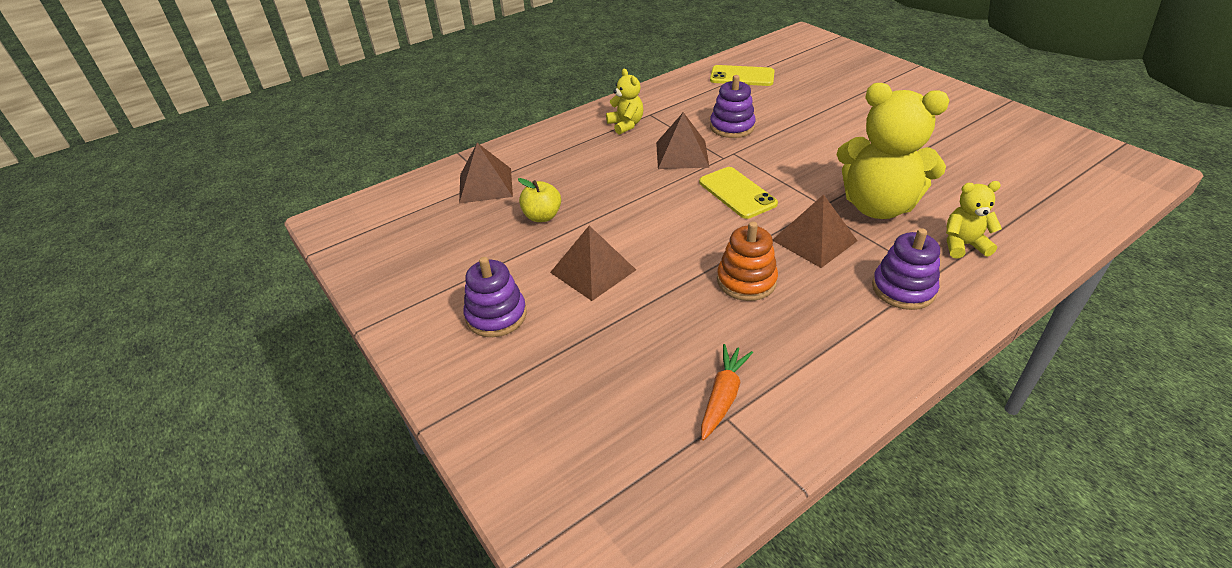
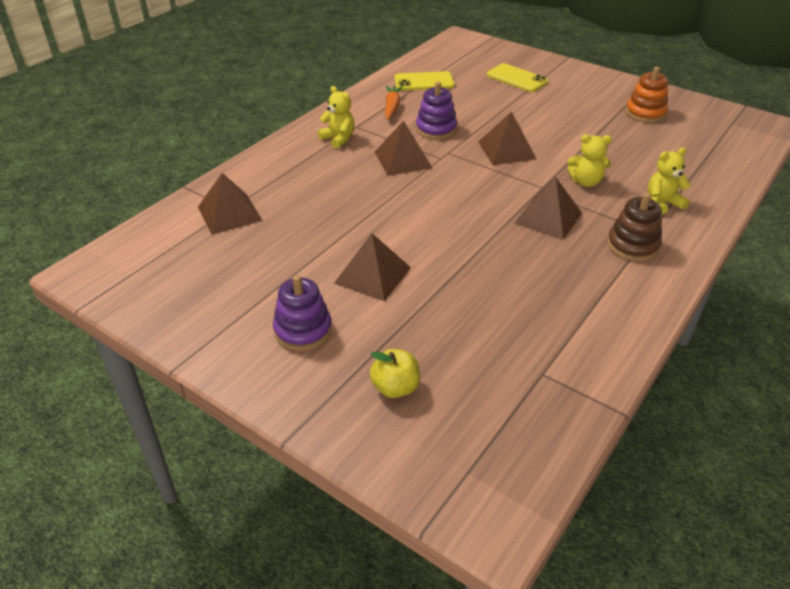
camera: 20 degrees left, 0 degrees up
yellow apple [518,178,561,222] -> yellow apple moved to [370,349,420,398]
yellow phone [699,167,778,219] -> yellow phone moved to [487,63,548,92]
orange carrot [701,344,753,440] -> orange carrot moved to [385,85,403,119]
orange stacking toy [717,222,778,301] -> orange stacking toy moved to [625,67,668,123]
yellow teddy bear [837,83,949,219] -> yellow teddy bear [567,134,612,187], size x0.49
purple stacking toy [872,228,940,310] -> brown stacking toy [607,193,662,262]
none -> brown pyramid [478,111,536,165]

